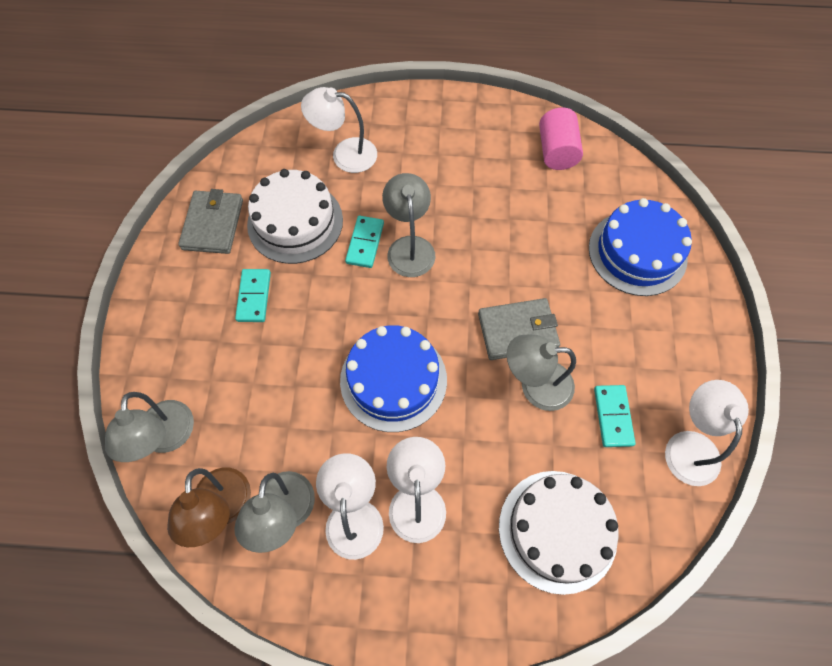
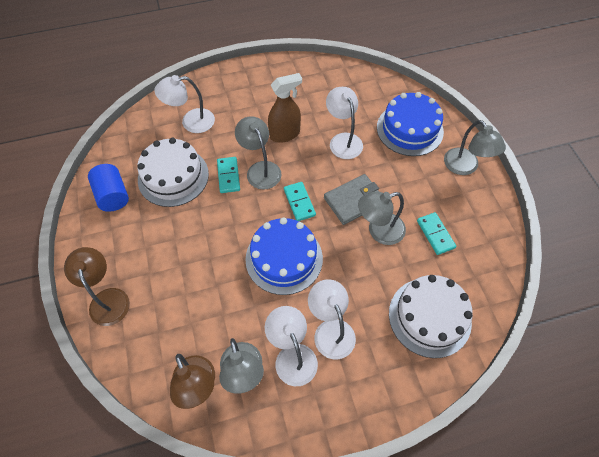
camera: 20 degrees left, 5 degrees down
grey lamp [105,392,194,462] -> grey lamp moved to [444,120,506,175]
grey wallet [178,189,243,254] -> blue cylinder [88,164,129,212]
turquoise domino [235,269,271,322] -> turquoise domino moved to [284,182,316,221]
pink cylinder [539,107,583,170] -> none
white lamp [665,380,749,486] -> white lamp moved to [326,87,363,159]
none -> brown lamp [64,247,130,326]
none -> brown spray bottle [268,73,302,143]

